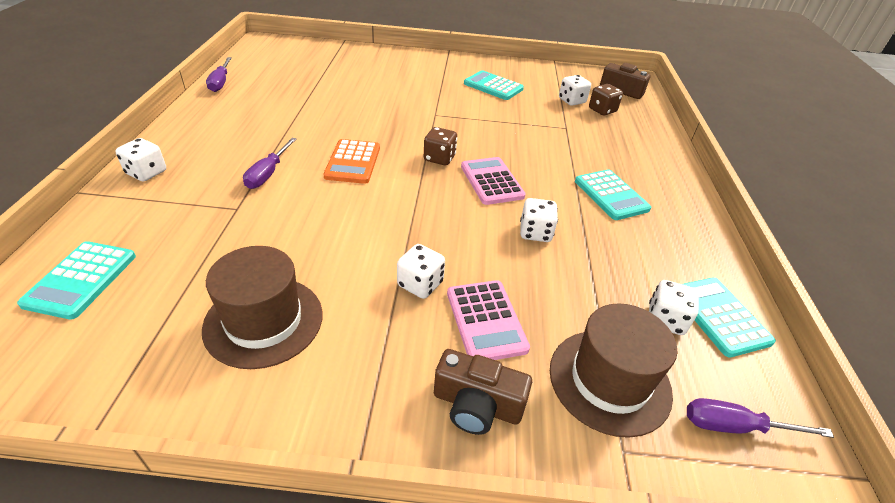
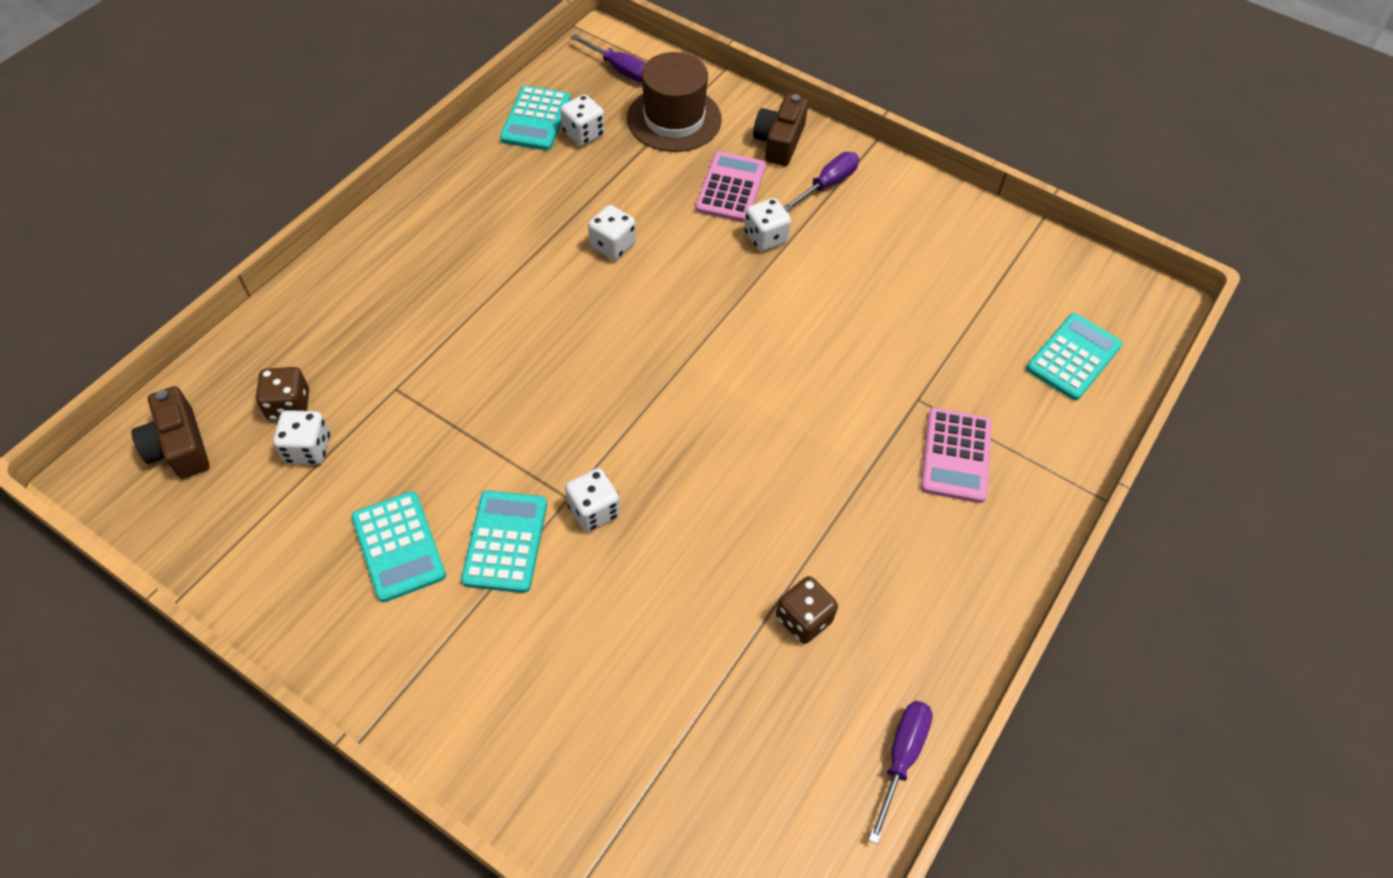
camera: 150 degrees left, 15 degrees up
white dice [115,138,166,181] -> white dice moved to [565,468,620,532]
brown hat [202,246,323,369] -> none
purple screwdriver [243,138,297,189] -> purple screwdriver moved to [783,152,859,212]
orange calculator [324,139,380,184] -> none
brown dice [424,127,457,165] -> brown dice moved to [776,576,838,644]
brown camera [434,349,532,435] -> brown camera turned 120 degrees counterclockwise [753,94,808,166]
pink calculator [461,157,526,205] -> pink calculator moved to [921,408,992,503]
turquoise calculator [575,169,651,220] -> turquoise calculator moved to [461,490,547,593]

